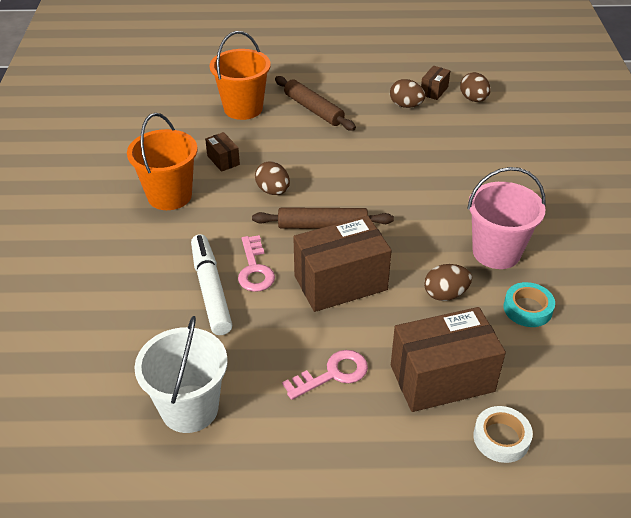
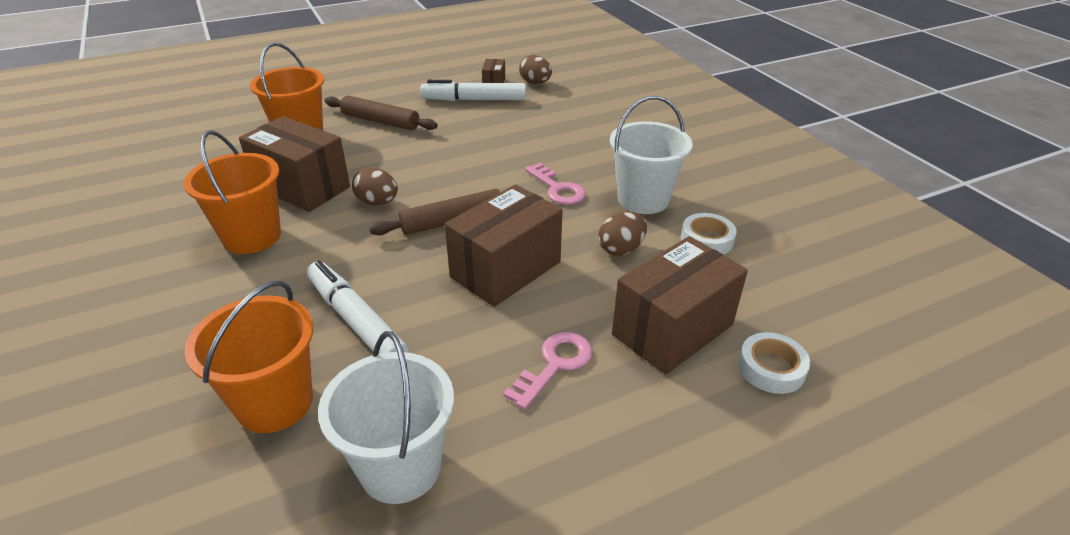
camera: 25 degrees left, 5 degrees down
brown box [205,132,240,172] -> brown box [239,116,350,212], size x2.18
pink key [238,235,275,292] -> pink key moved to [525,163,586,205]
brown egg [390,79,425,108] -> white marker [420,80,526,101]
pink bucket [467,167,545,269] -> white bucket [610,96,692,214]
turquoise tape [504,282,555,327] -> white tape [681,213,737,254]
none -> orange bucket [185,280,313,433]

